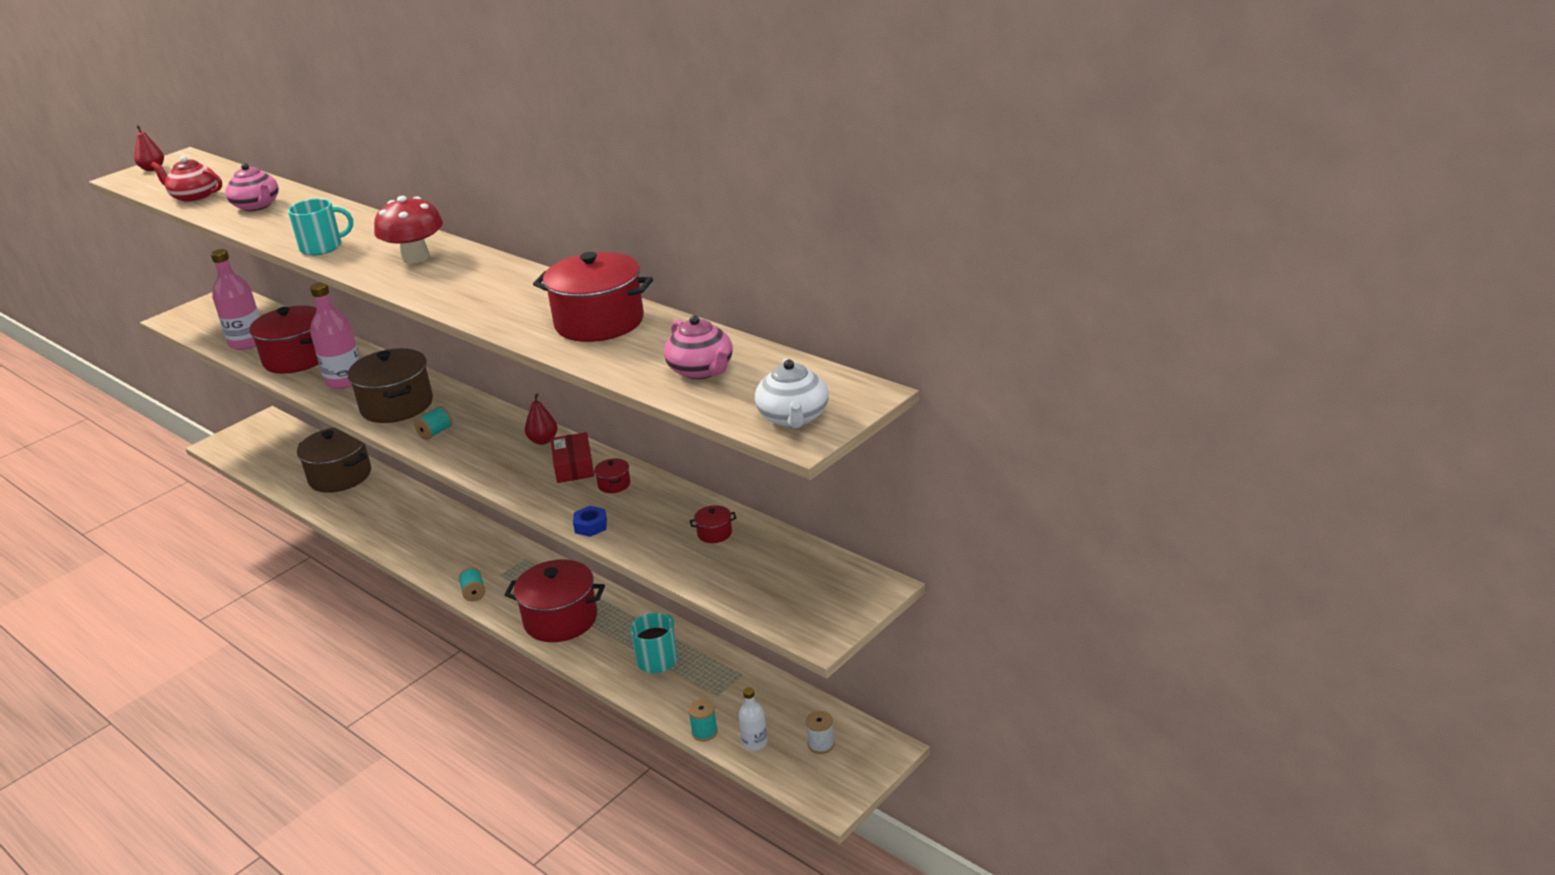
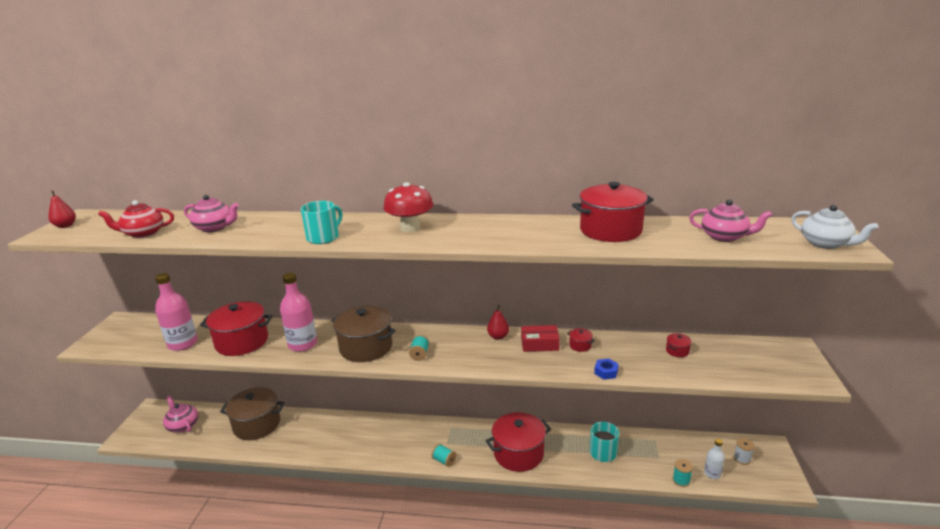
camera: 35 degrees left, 5 degrees down
red box [551,432,594,483] -> red box turned 45 degrees counterclockwise [521,325,560,352]
none -> pink teapot [163,396,198,433]

